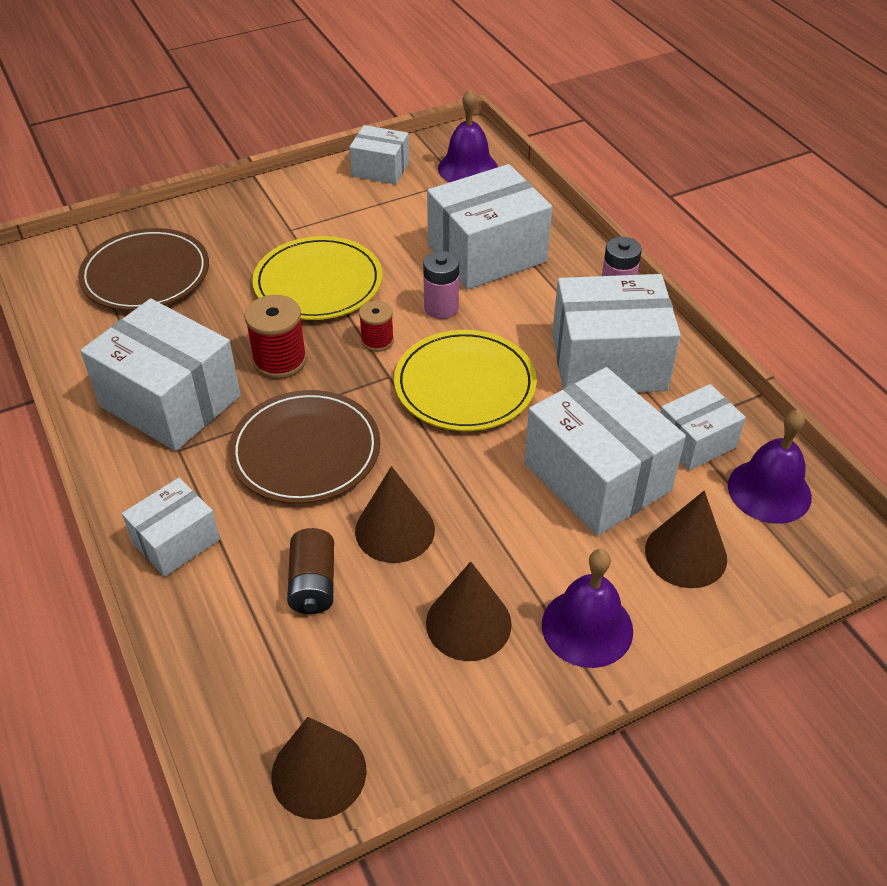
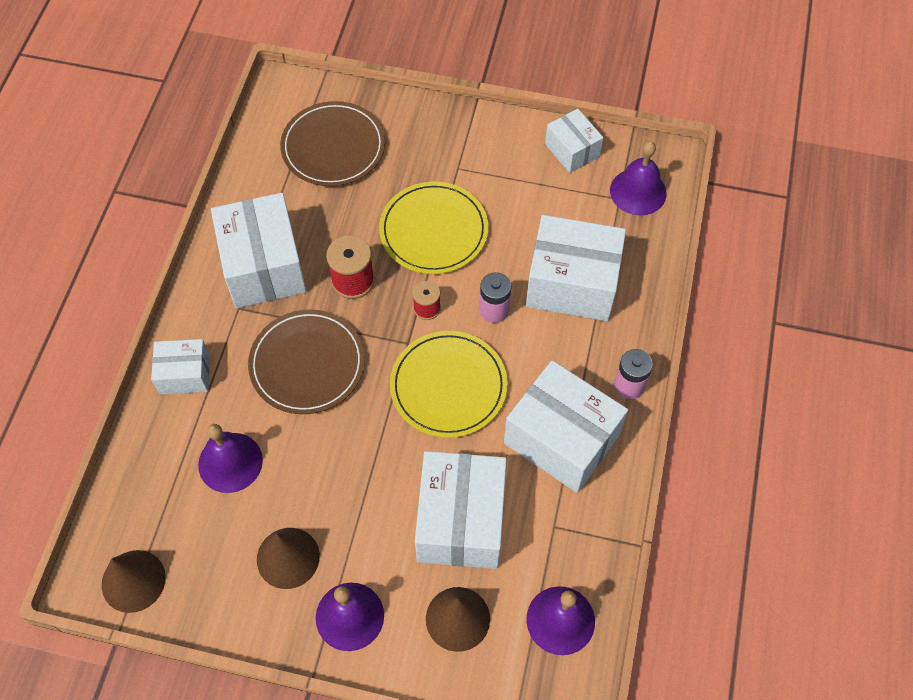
camera: 40 degrees right, 15 degrees up
brown battery [287,528,334,614] -> purple bell [198,424,263,493]
brown cone [355,466,435,563] -> none
white box [660,384,746,471] -> none

